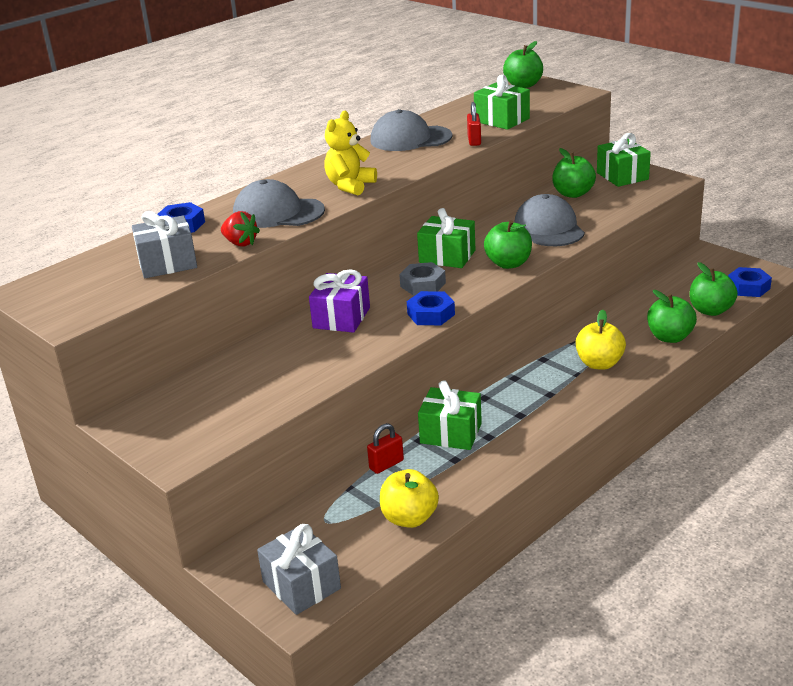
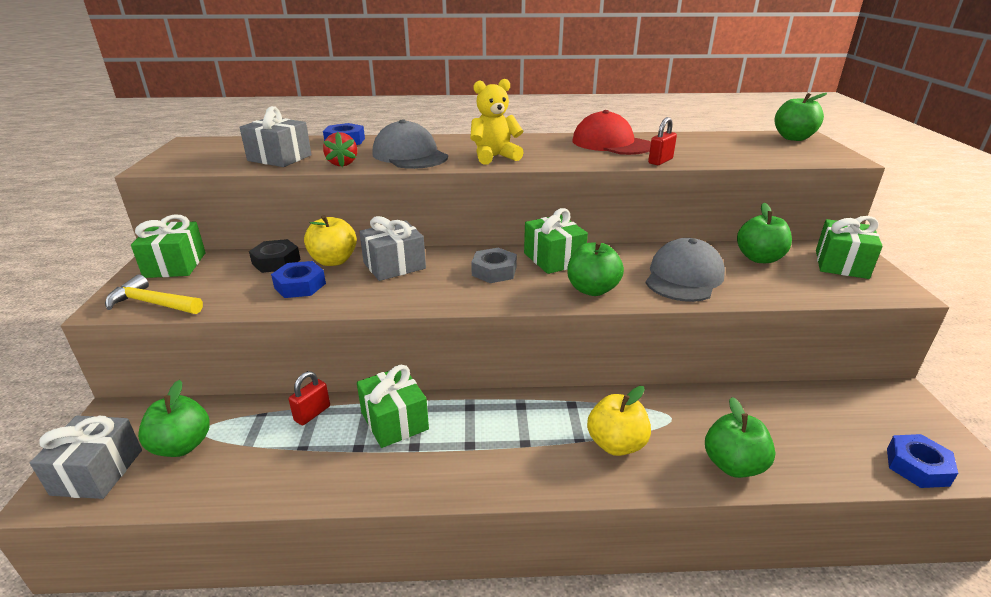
camera: 40 degrees right, 0 degrees up
purple gift [309,269,370,333] -> grey gift [359,216,426,281]
red padlock [367,423,404,474] -> red padlock turned 60 degrees counterclockwise [289,371,330,425]
grey cap [370,109,453,151] -> red cap [573,110,651,155]
yellow apple [380,469,439,528] -> yellow apple moved to [304,215,357,266]
blue nut [407,291,455,325] -> blue nut moved to [271,261,326,298]
green gift [474,75,530,130] -> green gift moved to [131,214,206,278]
green apple [690,262,738,316] -> green apple moved to [138,380,210,457]
none -> yellow hammer [105,275,203,314]
none -> black nut [249,239,301,273]

